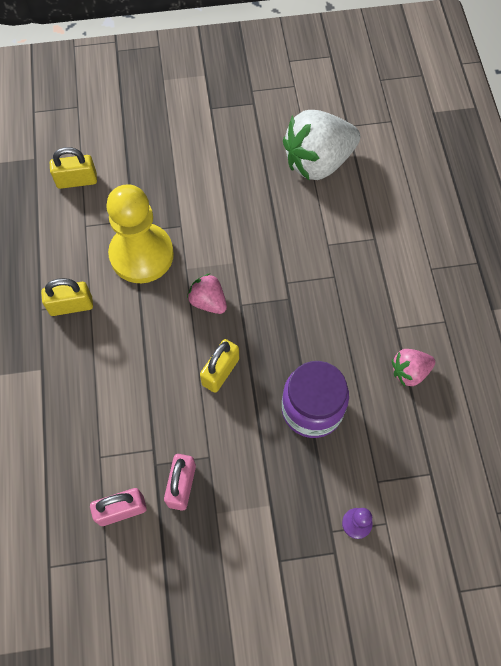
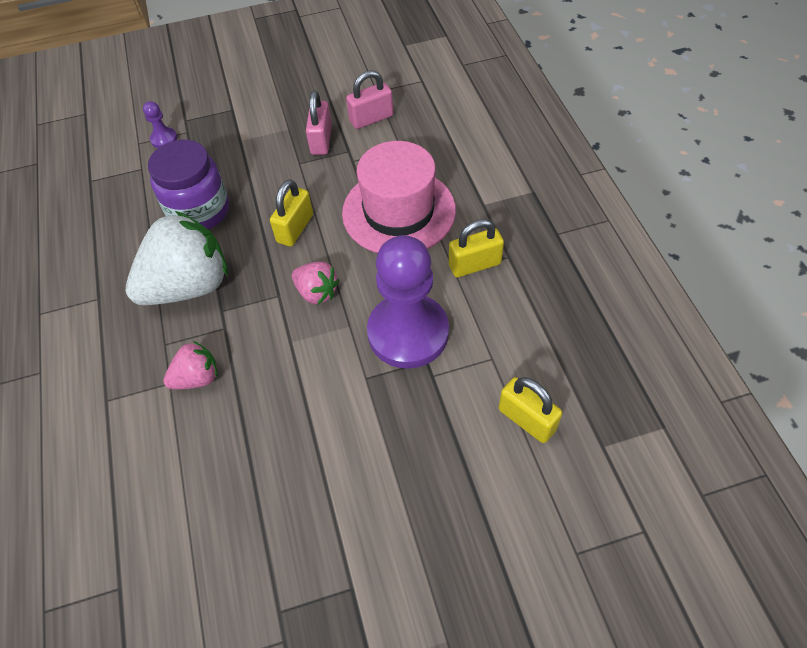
camera: 175 degrees right, 10 degrees down
yellow padlock [50,147,97,189] -> yellow padlock turned 60 degrees clockwise [499,377,562,443]
yellow pawn [106,184,174,283] -> purple pawn [367,235,449,369]
white strawberry [283,110,360,180] -> white strawberry moved to [126,211,228,305]
pink strawberry [392,349,435,387] -> pink strawberry moved to [163,341,218,389]
none -> pink hat [342,141,456,253]

